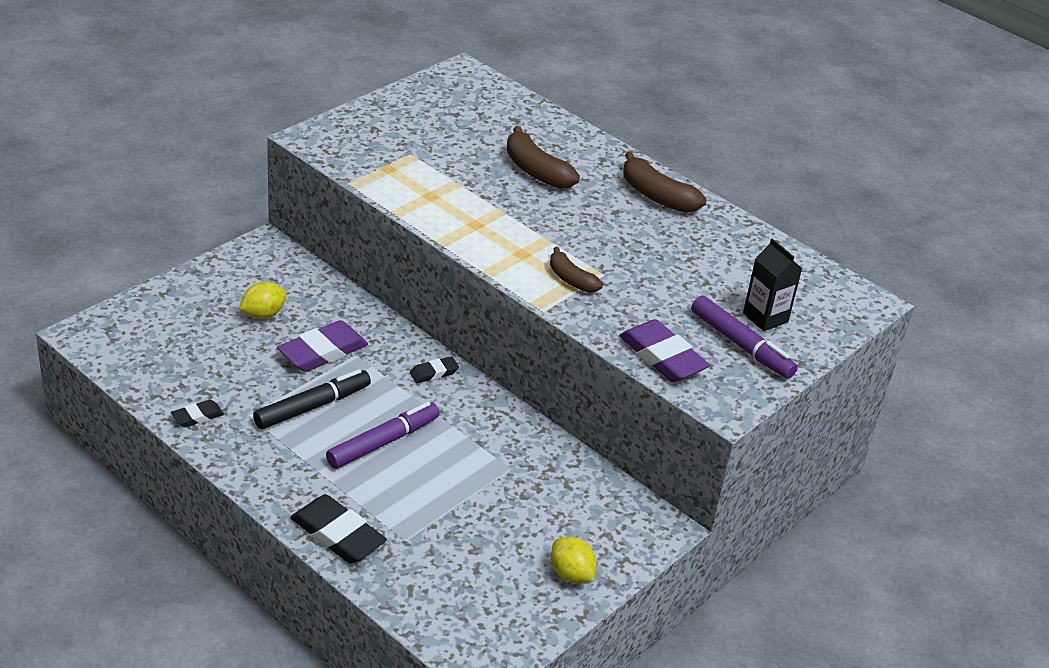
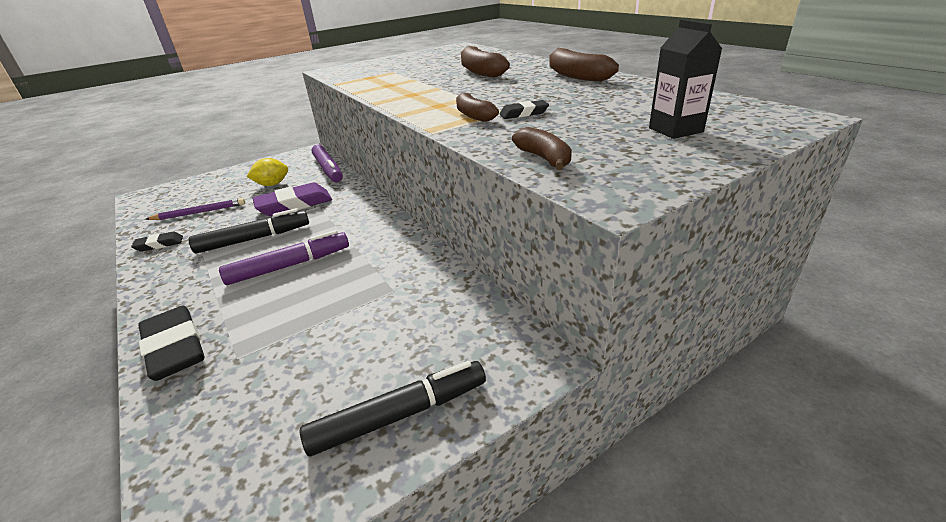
camera: 20 degrees right, 5 degrees down
black eraser [410,356,459,383] -> black eraser moved to [499,100,549,119]
yellow lemon [551,537,597,583] -> black marker [300,361,486,456]
purple eraser [619,319,710,382] -> brown banana [512,127,572,170]
purple marker [691,296,798,379] -> purple marker moved to [312,145,343,182]
none -> purple pencil [145,198,245,220]

